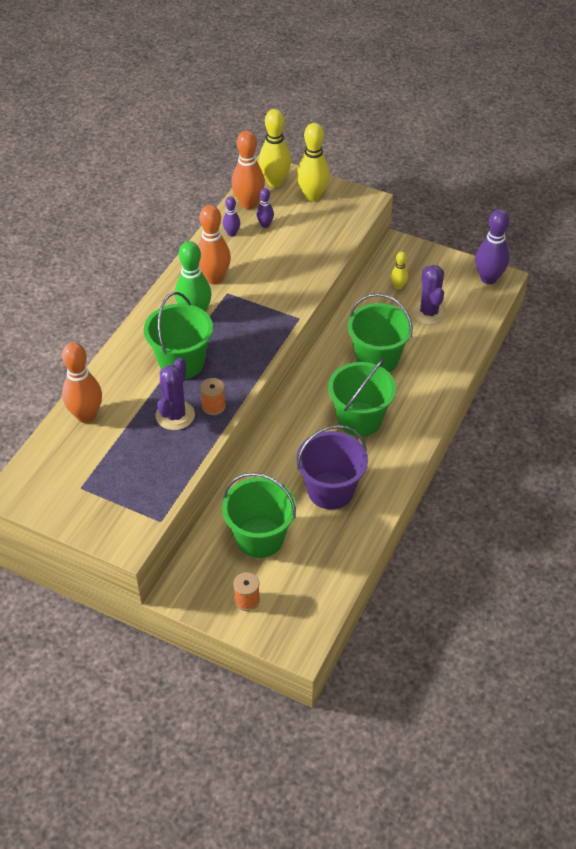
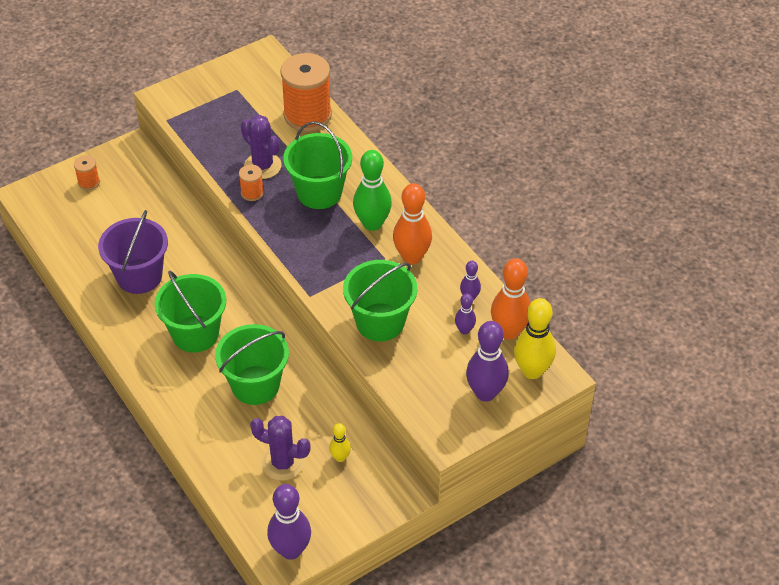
camera: 120 degrees right, 0 degrees up
orange bowling pin [62,342,102,423] -> orange spool [280,53,332,132]
green bucket [222,473,296,558] -> green bucket moved to [343,260,417,341]
yellow bowling pin [297,123,330,201] -> purple bowling pin [466,321,509,402]

